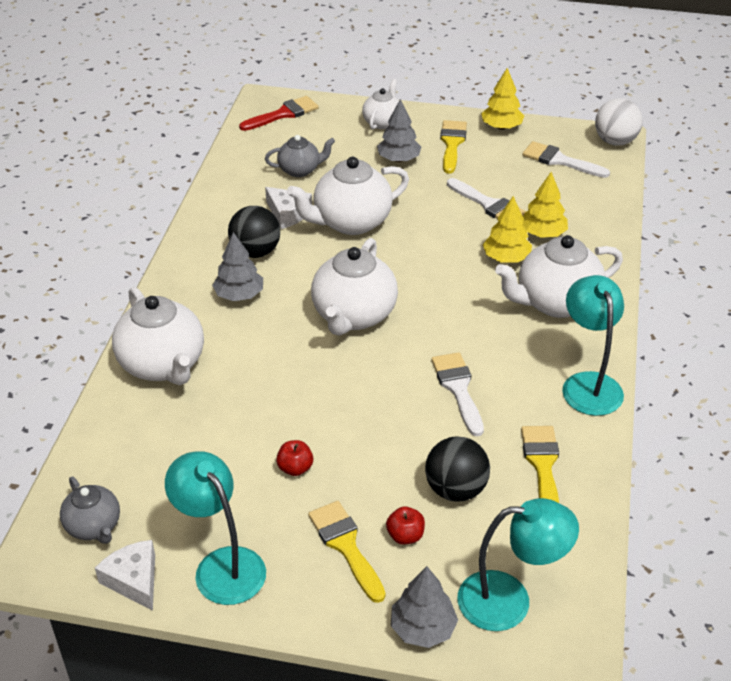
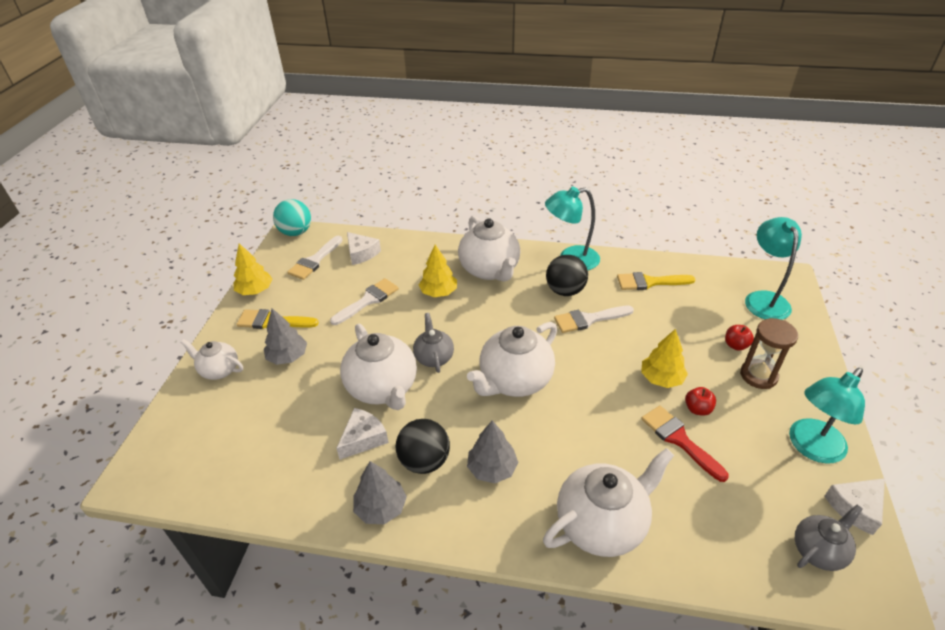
camera: 90 degrees left, 0 degrees up
red brush [239,96,319,131] -> red brush moved to [641,406,729,482]
grey teapot [265,135,335,177] -> grey teapot moved to [413,313,454,373]
yellow brush [308,501,386,603] -> brown hourglass [740,318,798,389]
white teapot [311,238,398,336] -> white teapot turned 120 degrees clockwise [467,322,557,397]
grey tree [391,566,458,648] -> grey tree moved to [353,461,407,524]
black ball [425,436,490,502] -> black ball moved to [546,255,588,296]
yellow tree [522,172,568,238] -> yellow tree moved to [641,329,688,388]
white ball [595,98,643,146] -> turquoise ball [273,199,311,236]
none -> white cheese [347,232,381,265]

